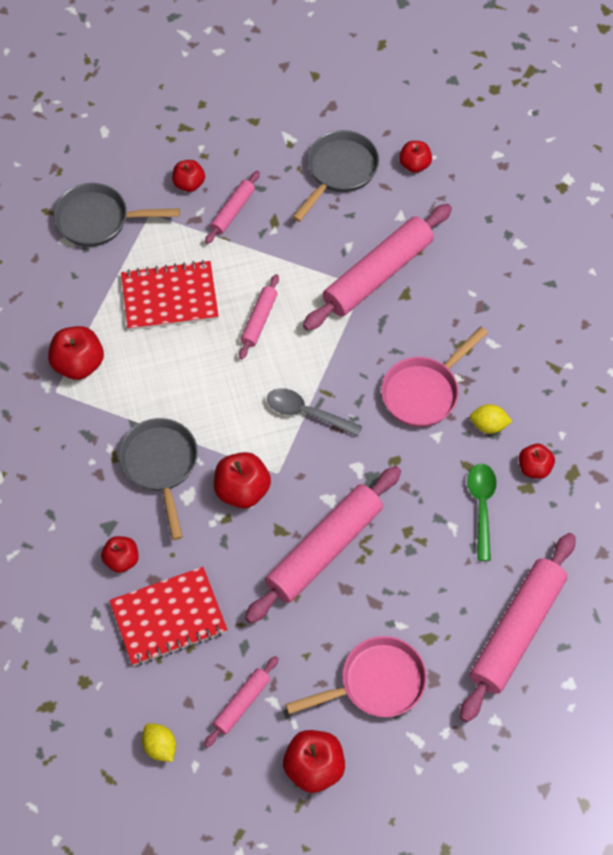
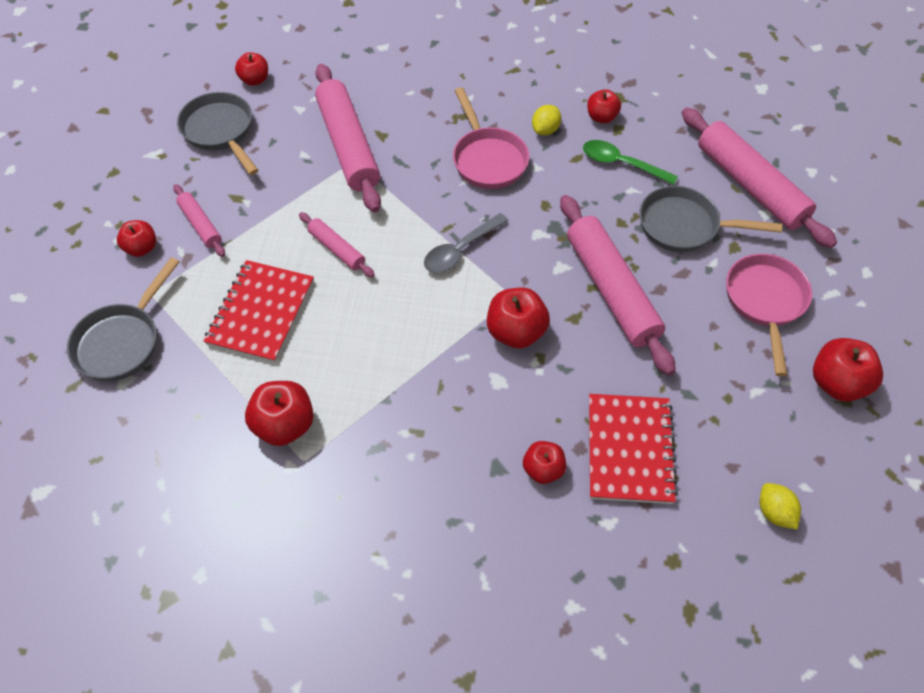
camera: 65 degrees left, 5 degrees down
grey pan [119,418,198,540] -> grey pan moved to [639,186,782,252]
yellow lemon [142,723,176,762] -> yellow lemon turned 75 degrees clockwise [760,483,801,530]
pink rolling pin [204,656,279,747] -> none

